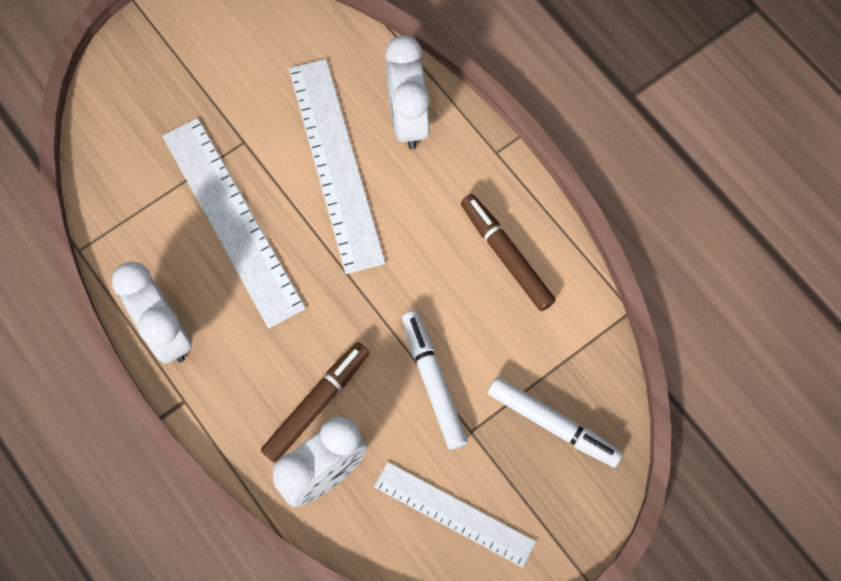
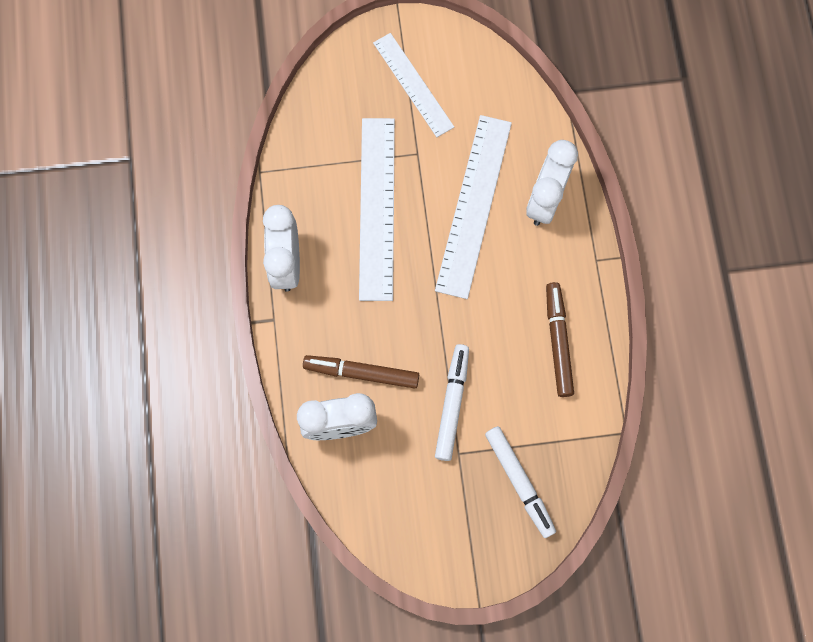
camera: 30 degrees right, 5 degrees up
brown marker [261,342,369,463] -> brown marker turned 150 degrees counterclockwise [303,355,419,388]
white ruler [374,462,536,568] -> white ruler moved to [373,33,454,137]

